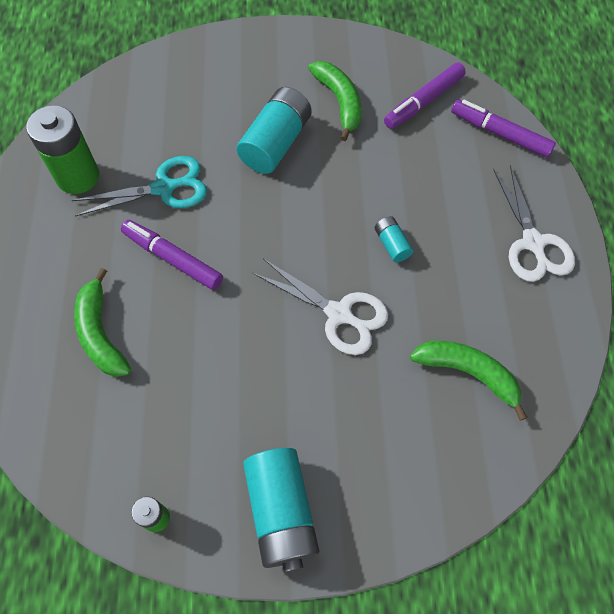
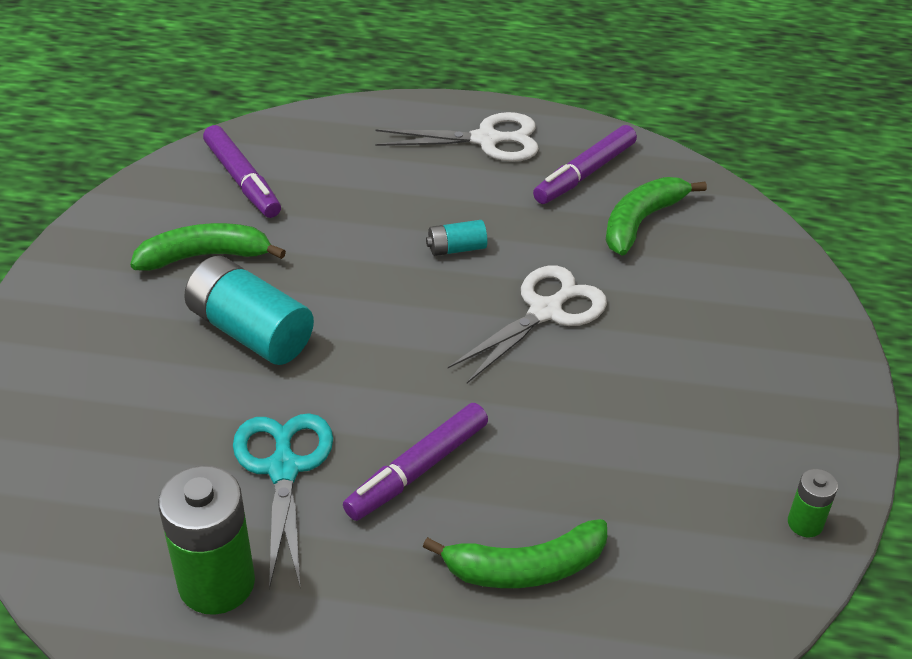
camera: 80 degrees left, 20 degrees down
turquoise battery [243,448,319,573] -> none
purple marker [451,100,556,158] -> purple marker moved to [533,125,637,204]

